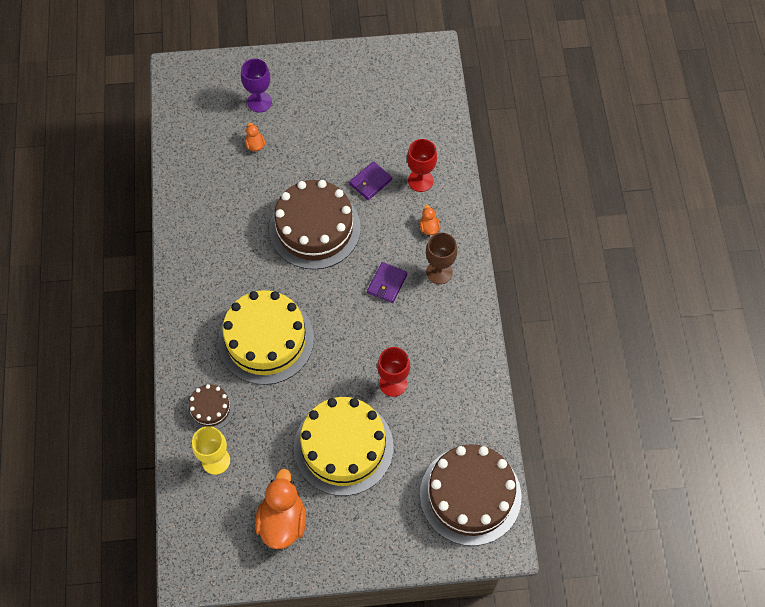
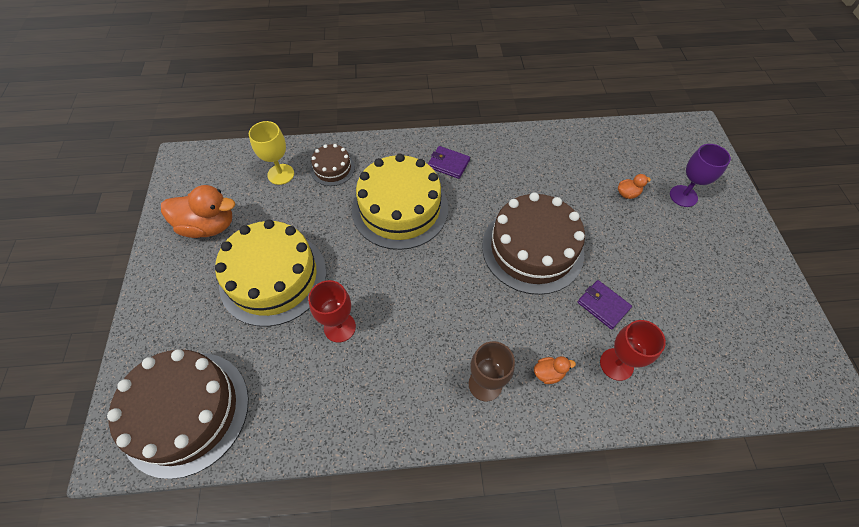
camera: 90 degrees right, 5 degrees down
purple wallet [367,262,407,303] -> purple wallet moved to [428,146,470,179]

